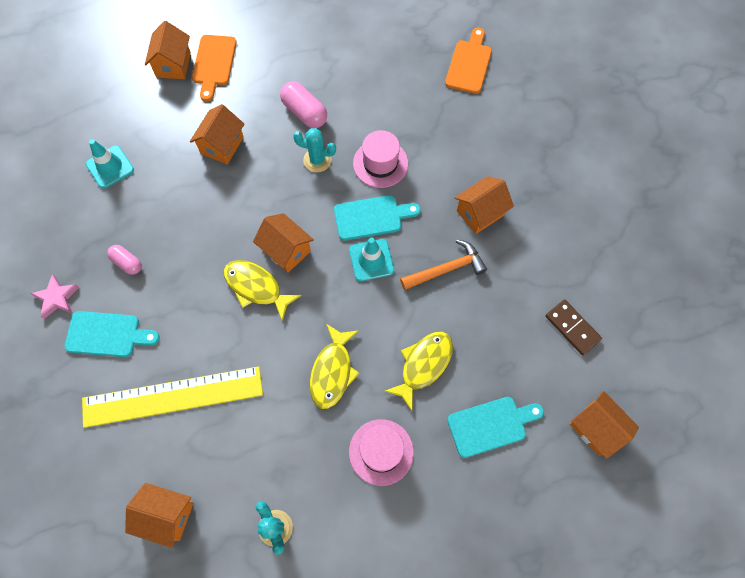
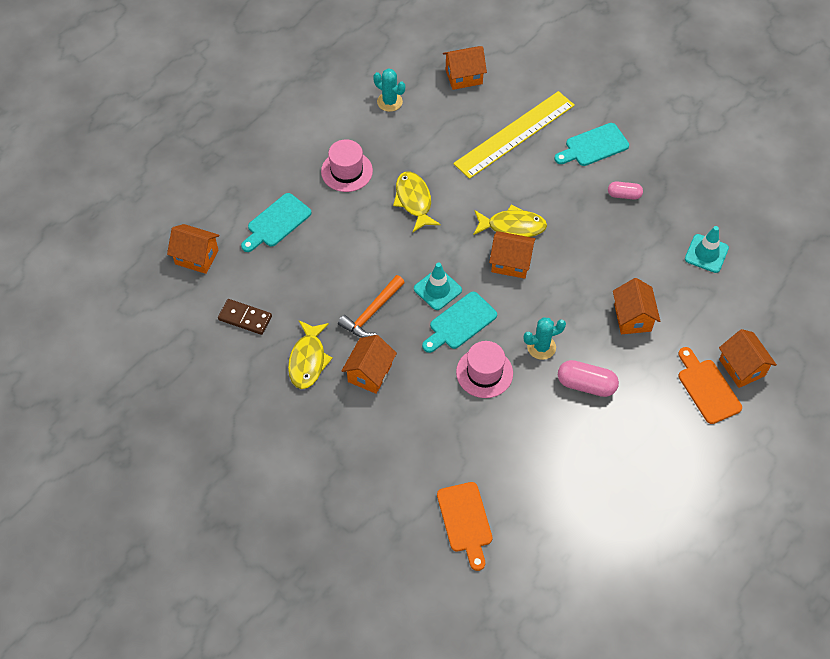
camera: 150 degrees right, 10 degrees down
pink star [30,274,79,319] -> none
yellow fish [384,331,453,411] -> yellow fish moved to [288,320,333,389]

